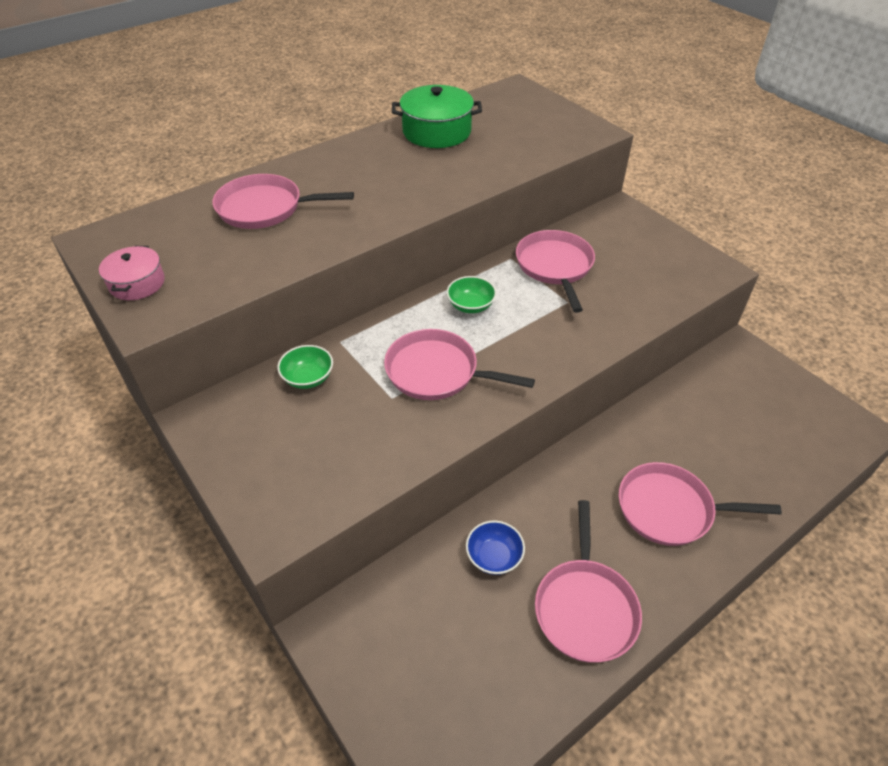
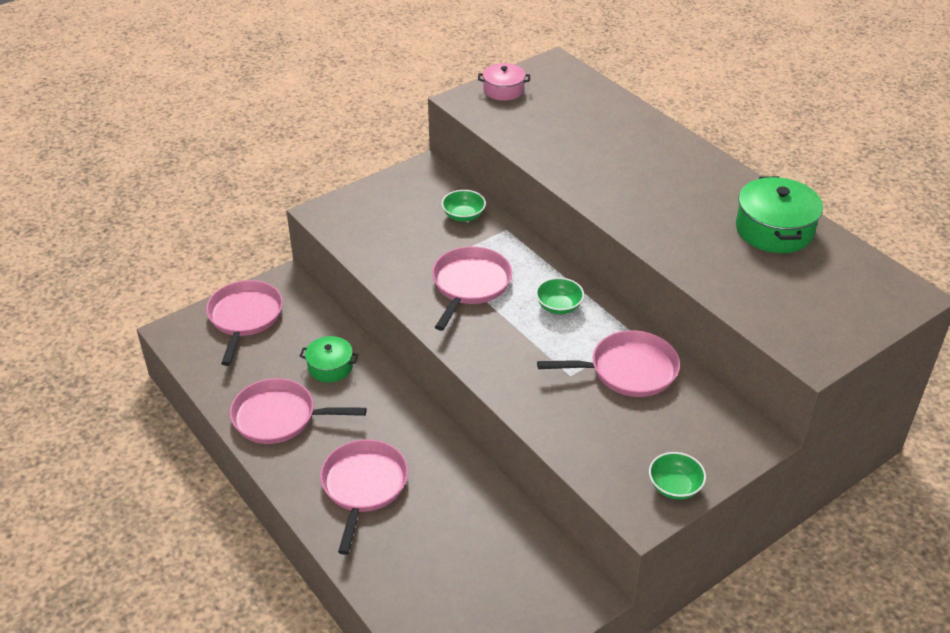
camera: 90 degrees right, 5 degrees down
pink pan [212,174,354,229] -> pink pan moved to [206,280,283,366]
blue bowl [466,521,525,575] -> green pot [300,336,359,382]
none -> green bowl [649,452,706,500]

